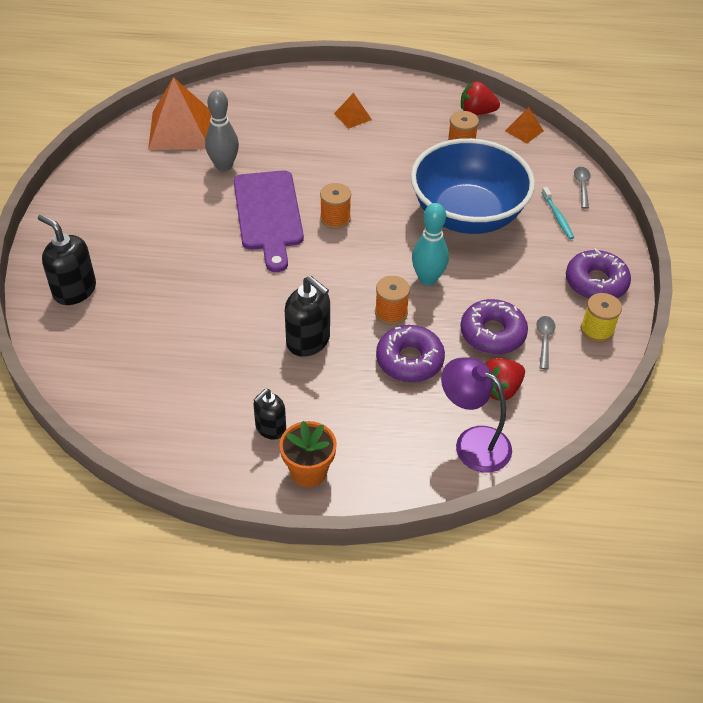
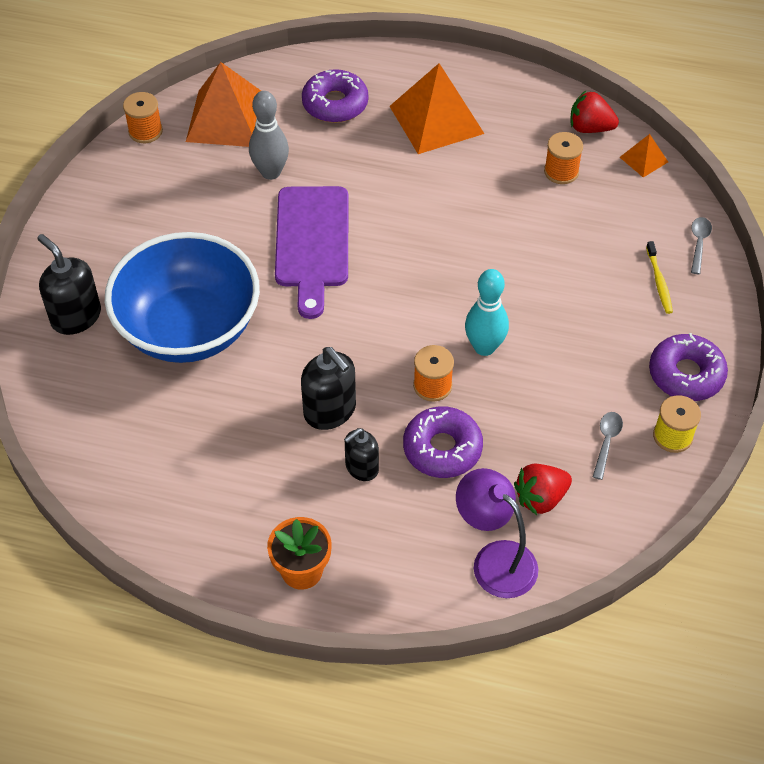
camera: 10 degrees right, 5 degrees up
black soap dispenser [253,389,286,440] -> black soap dispenser moved to [344,428,379,481]
orange spool [320,183,351,229] -> orange spool moved to [123,92,163,143]
orange pyramid [334,93,372,129] -> orange pyramid [390,63,484,154], size x2.13
blue bowl [411,138,535,234] -> blue bowl moved to [105,232,260,363]
purple donut [460,299,528,354] -> purple donut moved to [302,69,368,123]
turquoise toothbrush [542,187,574,239] -> yellow toothbrush [646,241,673,314]

